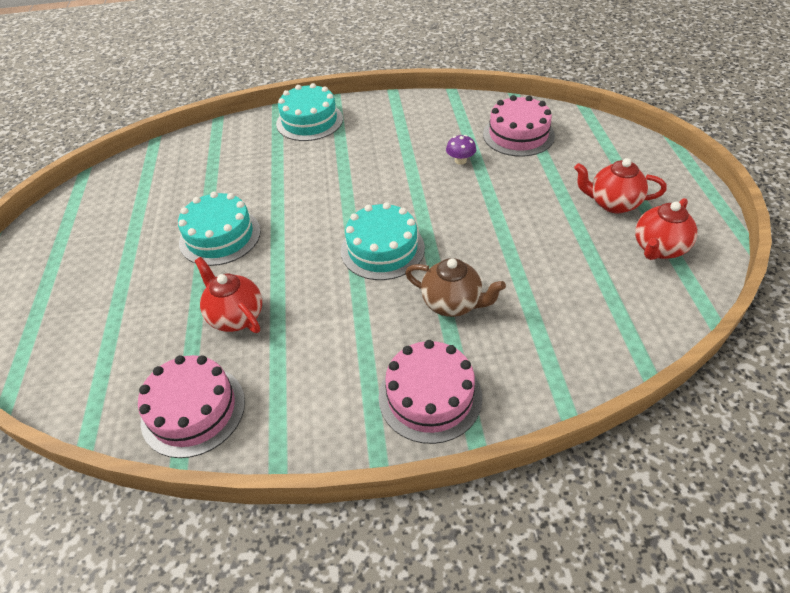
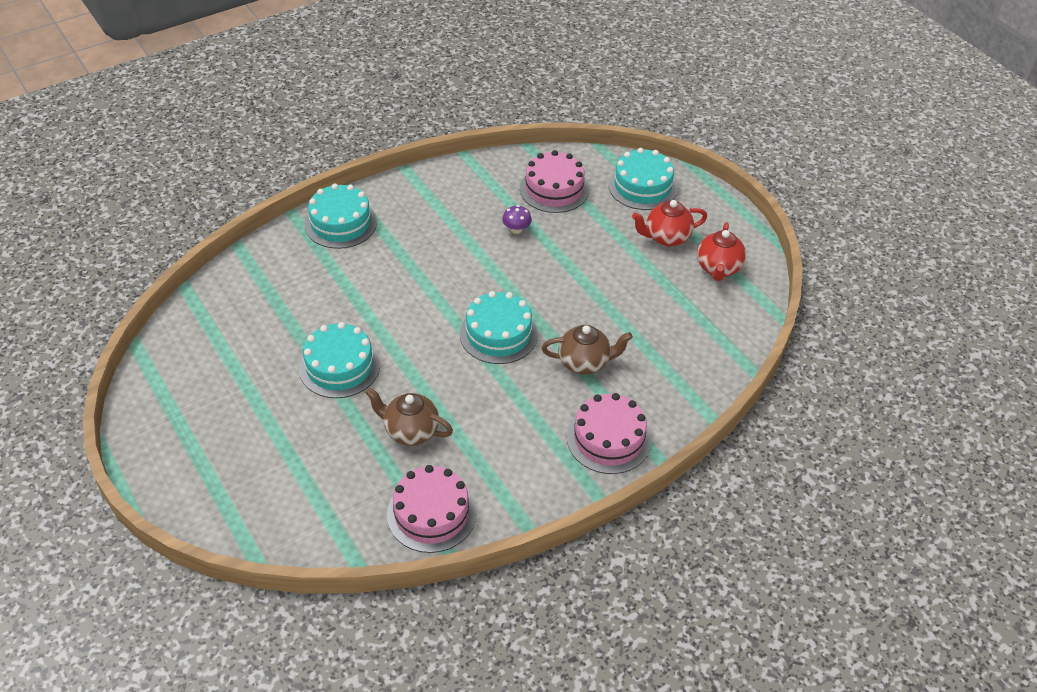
camera: 30 degrees left, 0 degrees up
red teapot [195,257,262,333] -> brown teapot [365,387,453,446]
none -> turquoise cake [608,148,678,210]

